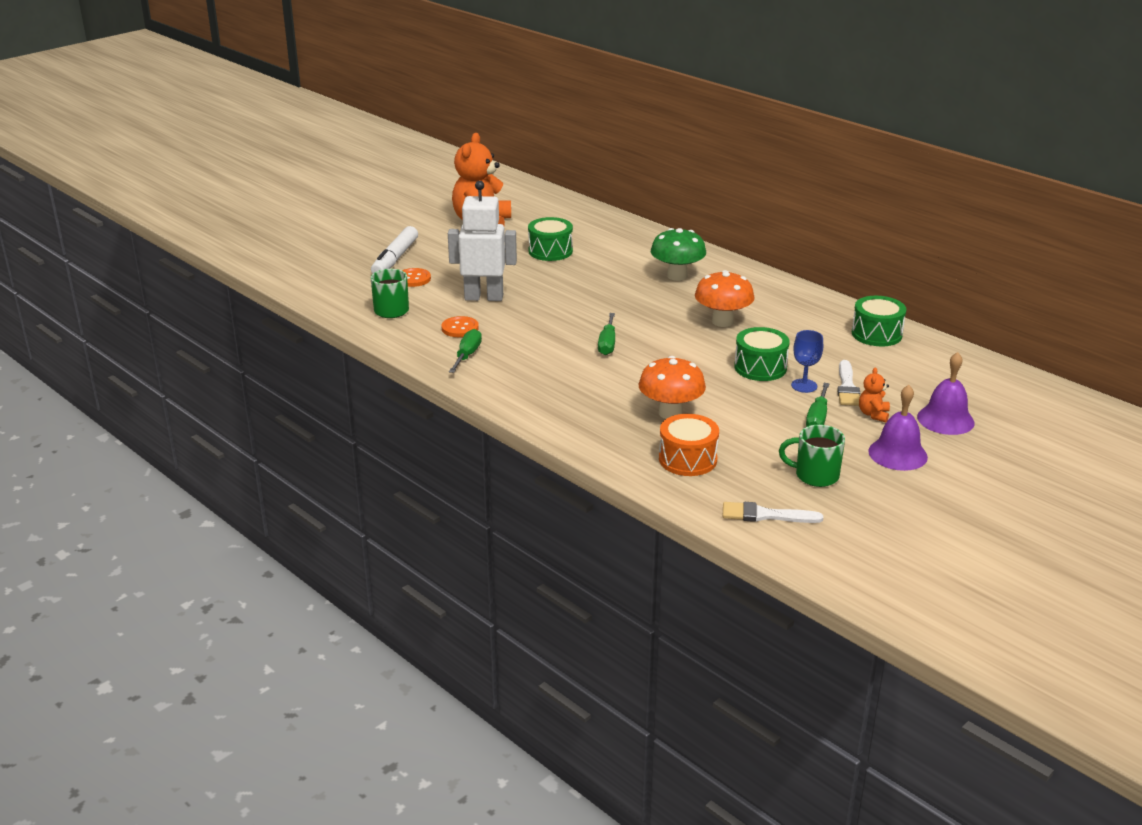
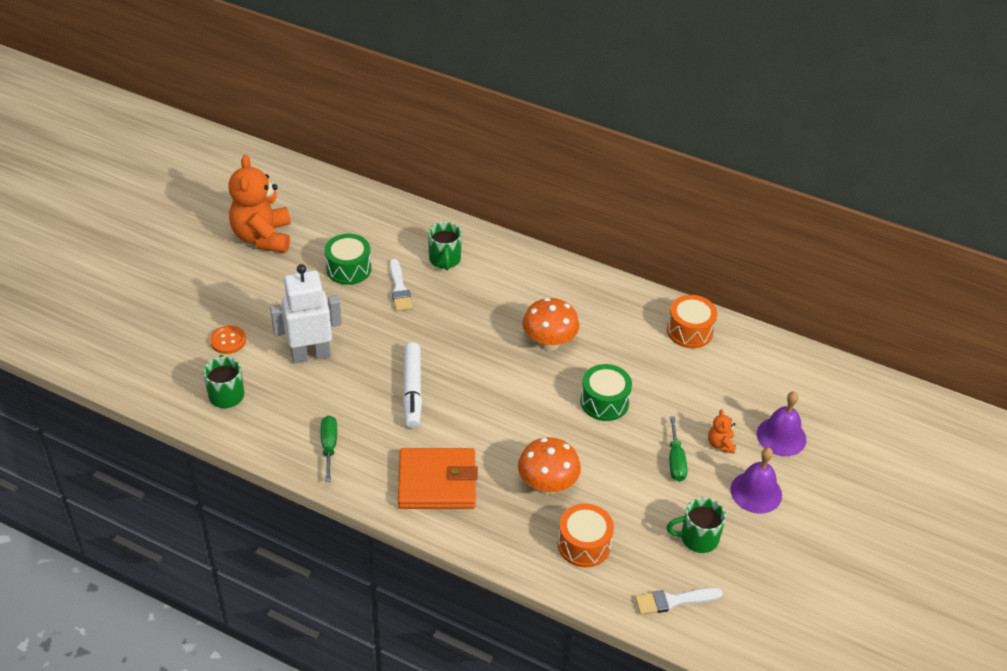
camera: 20 degrees left, 15 degrees up
white marker [371,226,418,274] -> white marker moved to [403,342,422,428]
orange button [442,316,479,337] -> none
green screwdriver [598,313,615,355] -> none
green mushroom [651,228,706,281] -> none
blue goblet [791,330,823,393] -> none
white brush [837,360,860,406] -> white brush moved to [390,259,413,311]
green drum [852,296,907,346] -> orange drum [667,295,717,348]
none -> orange wallet [398,448,478,509]
none -> green mug [428,222,462,271]

